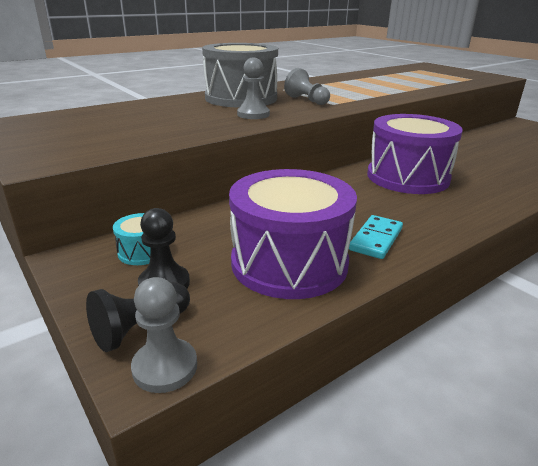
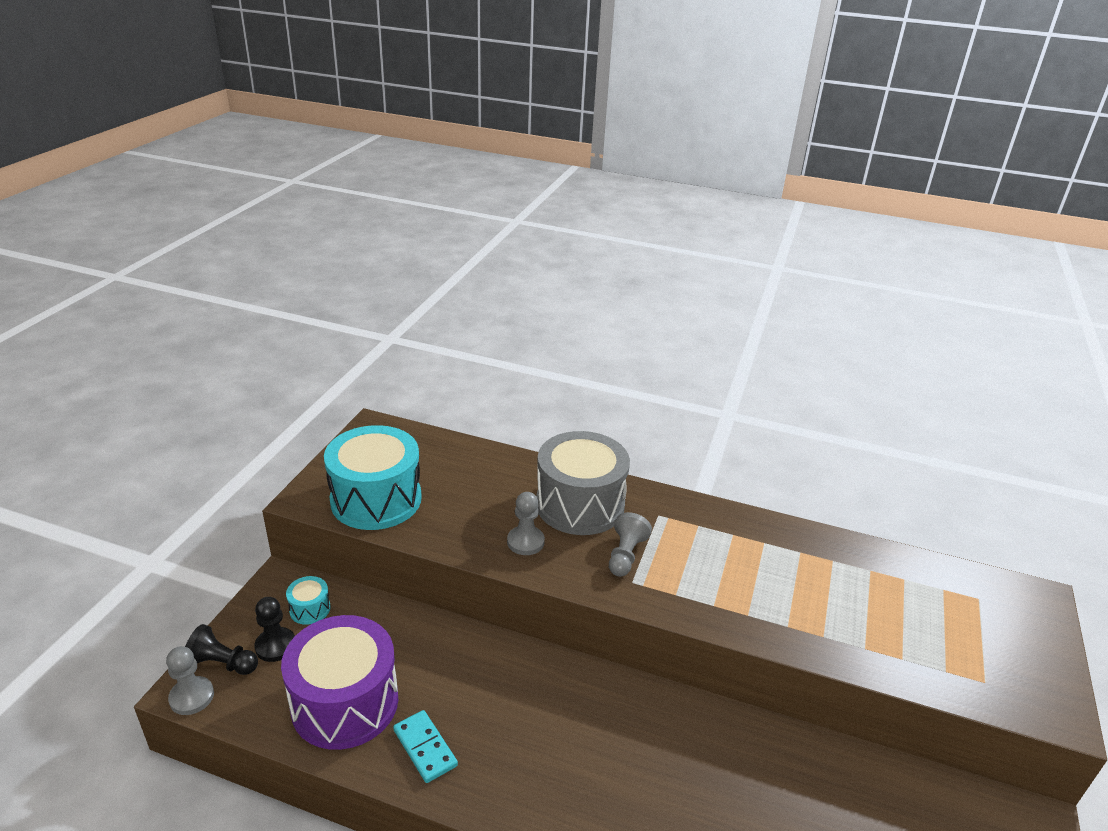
camera: 55 degrees right, 5 degrees up
turquoise domino [349,215,403,259] -> turquoise domino turned 60 degrees clockwise [393,710,458,783]
purple drum [367,114,463,194] -> none
none -> turquoise drum [324,425,422,530]

